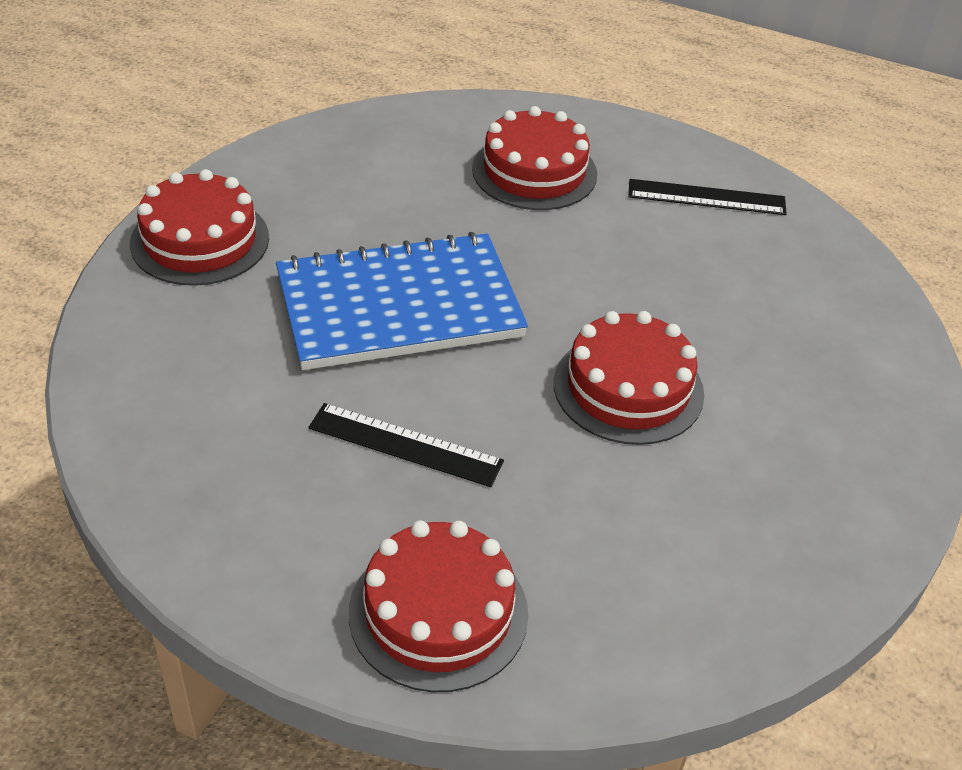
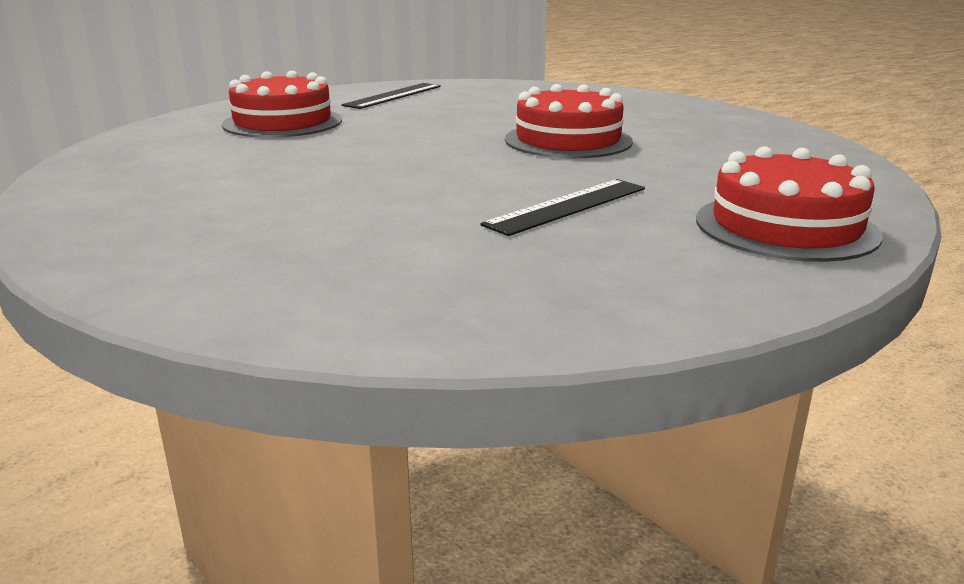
camera: 60 degrees left, 20 degrees down
red cake [130,169,269,286] -> none
blue notebook [276,232,528,370] -> none

